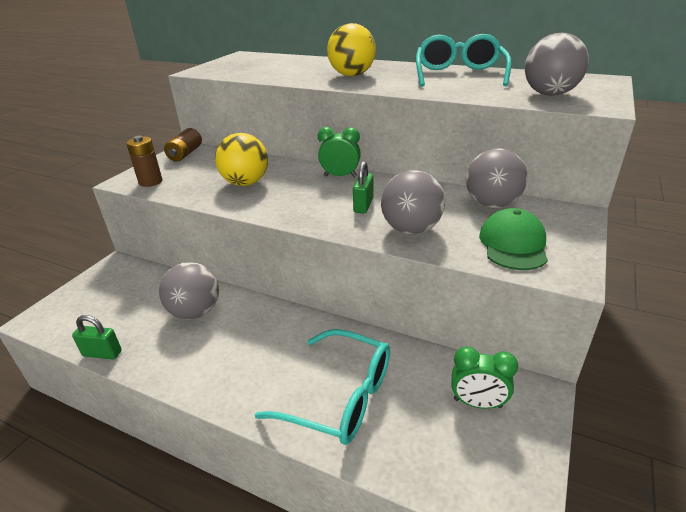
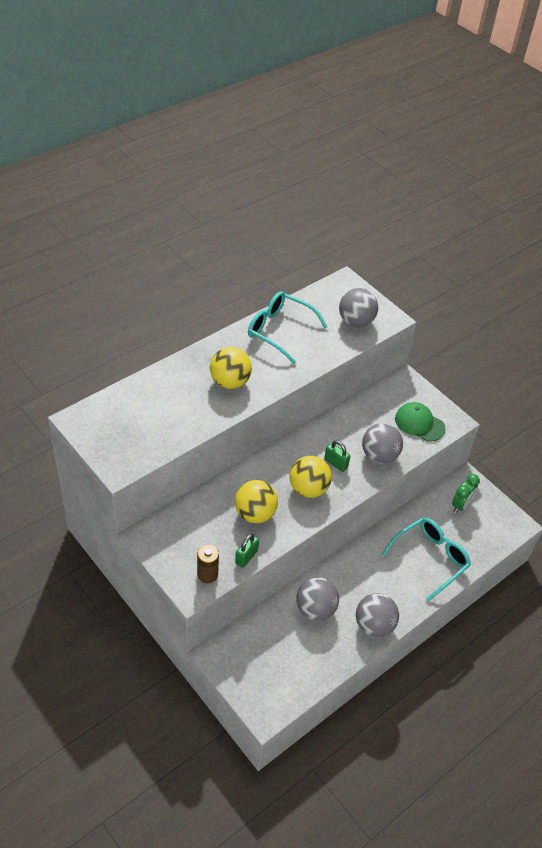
camera: 70 degrees left, 15 degrees up
green padlock [72,315,122,360] -> green padlock moved to [235,534,259,568]
brown battery [164,128,202,162] -> none
green clock [318,127,361,177] -> none
grey ball [466,148,527,208] -> grey ball moved to [356,593,399,637]
none -> yellow ball [290,456,332,498]

